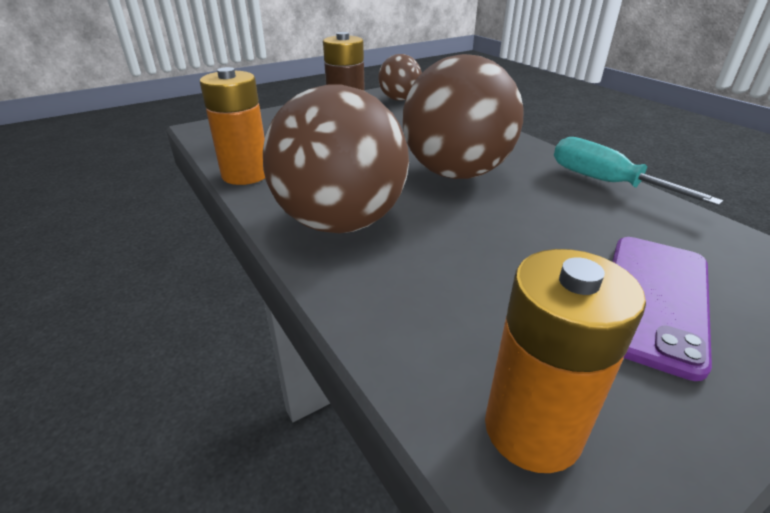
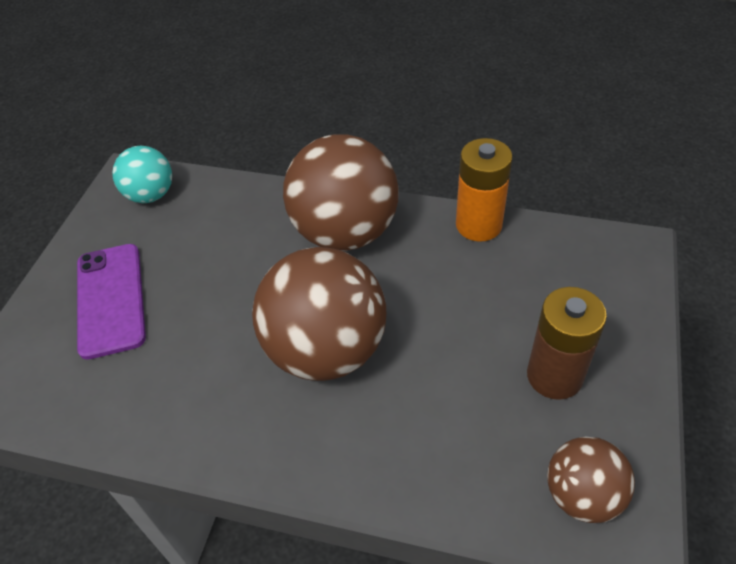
camera: 140 degrees right, 15 degrees up
orange battery [485,249,646,473] -> turquoise ball [112,146,172,203]
turquoise screwdriver [554,137,723,206] -> none

